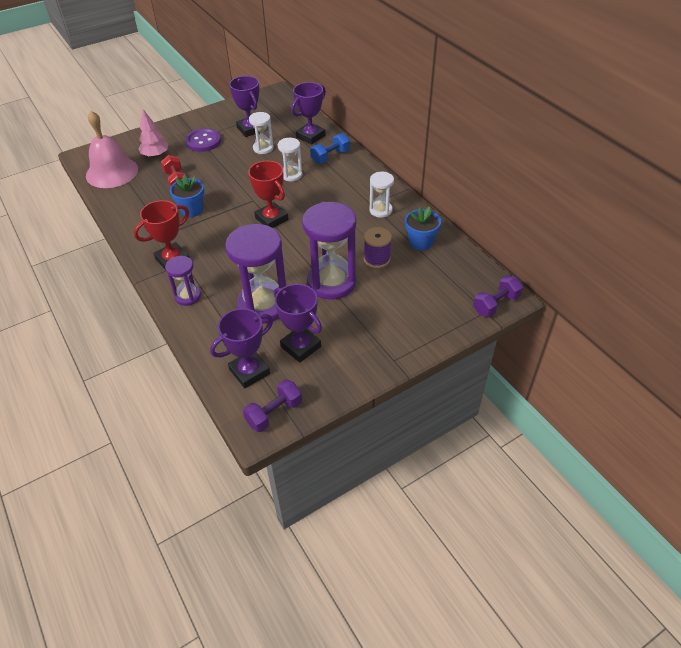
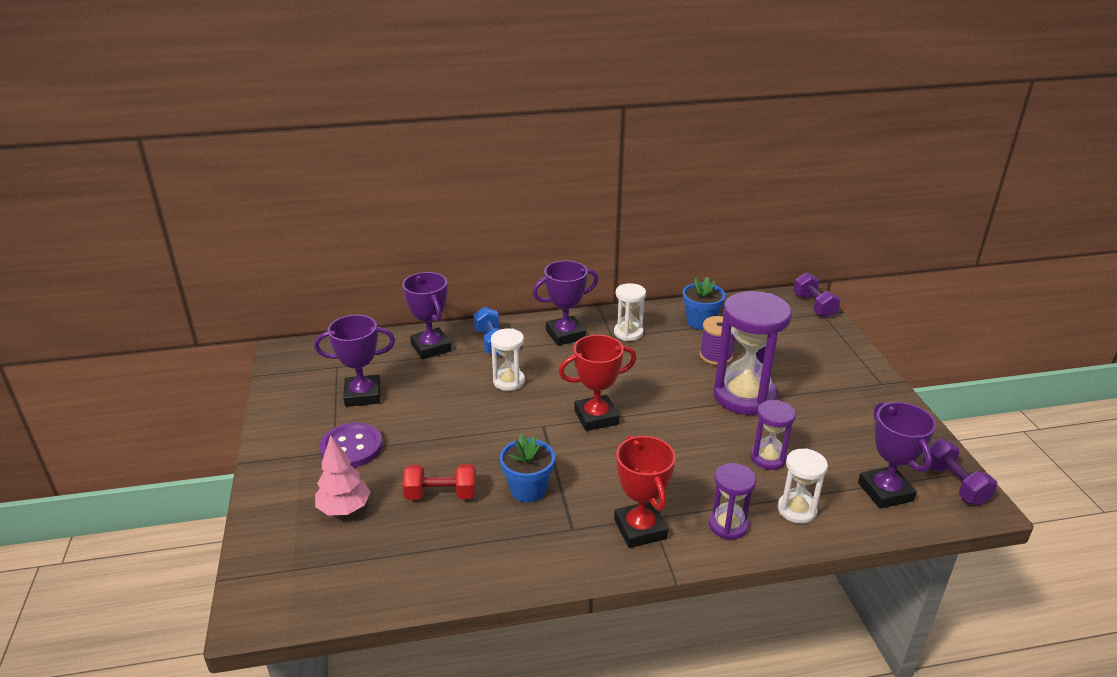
camera: 70 degrees left, 15 degrees down
pink bell [86,111,138,188] -> none
purple hourglass [225,224,286,324] -> purple hourglass [751,400,796,470], size x0.52
white hourglass [249,112,274,154] -> white hourglass moved to [778,448,828,524]
purple trophy [274,284,322,363] -> purple trophy moved to [532,260,599,346]

